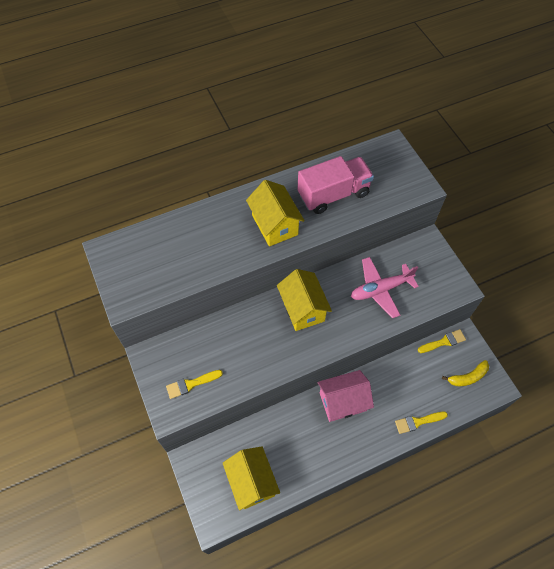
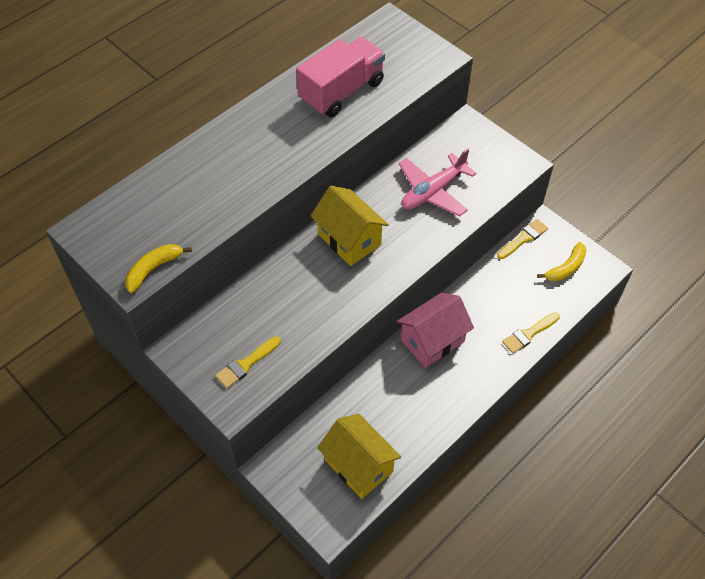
camera: 20 degrees left, 5 degrees down
yellow house [246,180,305,246] -> none
none -> yellow banana [125,244,192,293]

